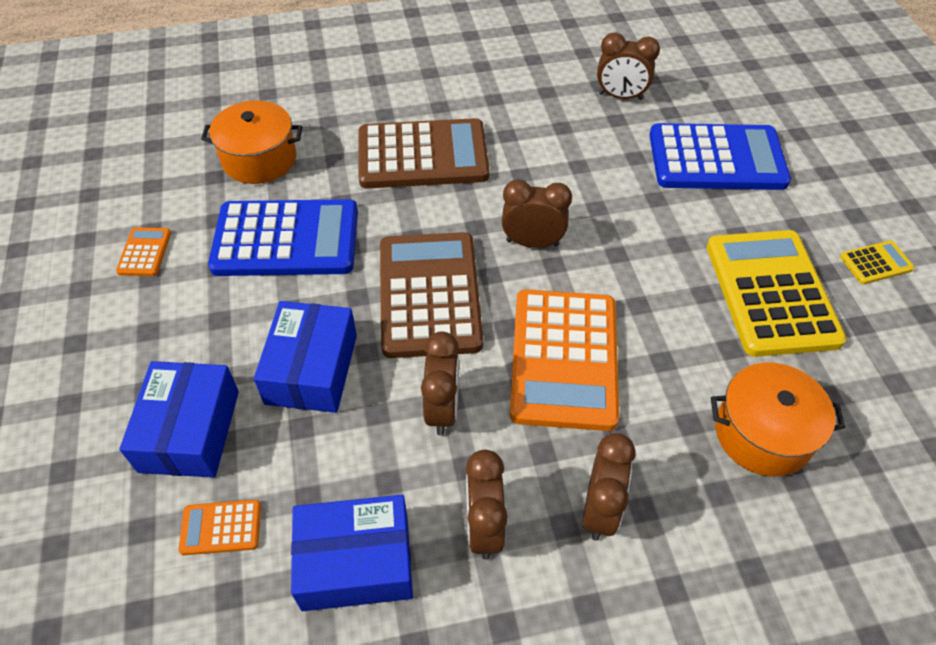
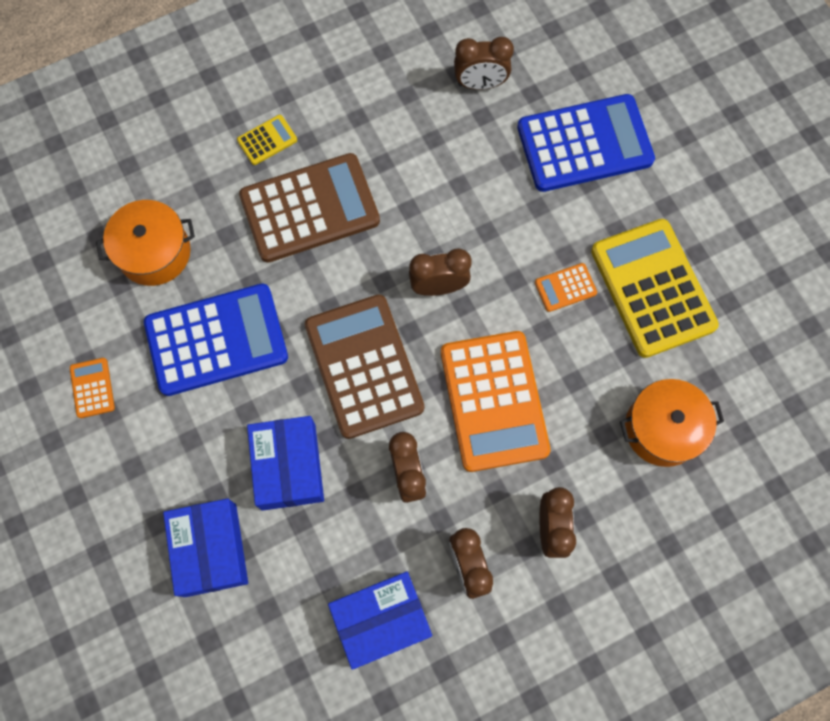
camera: 15 degrees left, 20 degrees up
orange calculator [178,500,261,555] -> orange calculator moved to [535,263,597,312]
yellow calculator [840,240,914,284] -> yellow calculator moved to [237,115,297,165]

